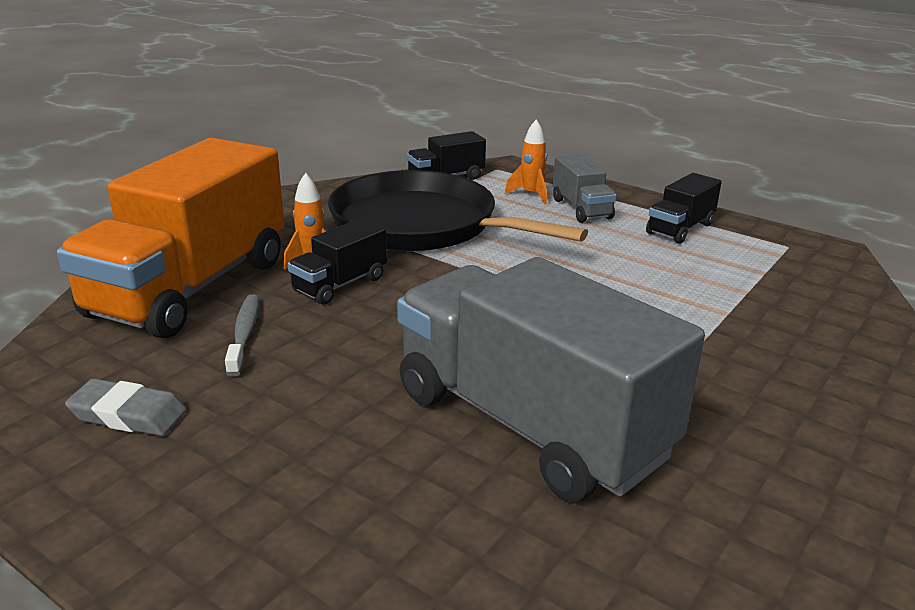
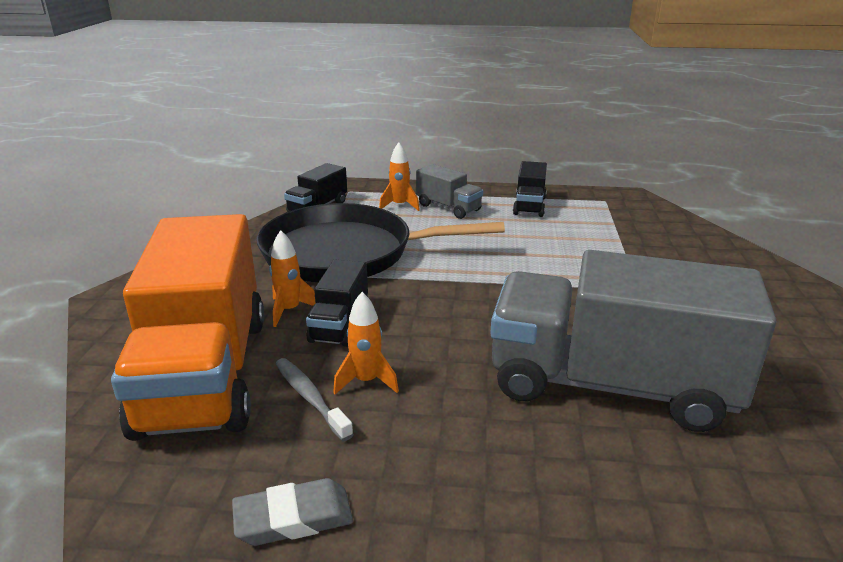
camera: 30 degrees left, 0 degrees up
none -> orange rocket [333,292,399,394]

